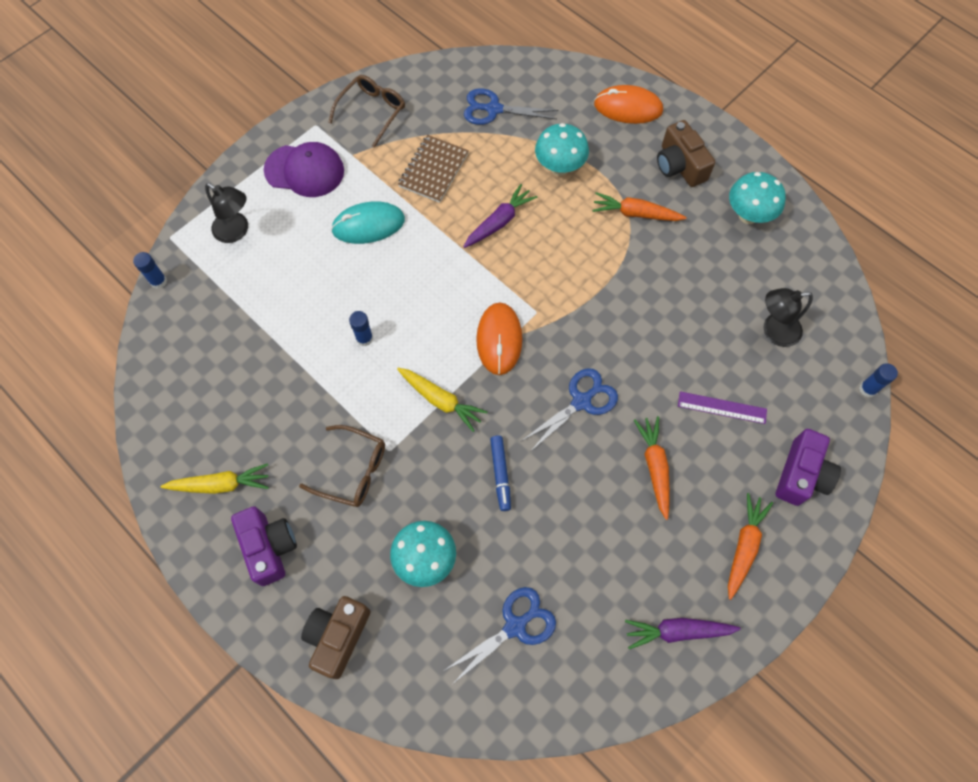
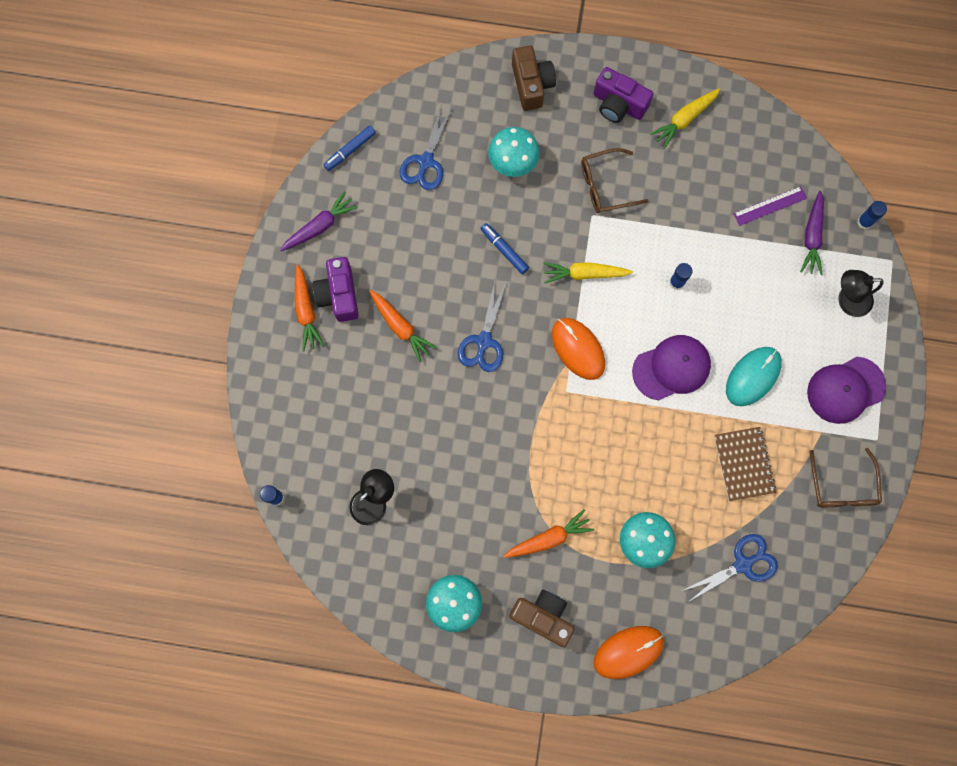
camera: 145 degrees right, 10 degrees up
purple carrot [463,184,537,248] -> purple carrot moved to [800,191,824,275]
purple ruler [678,391,767,424] -> purple ruler moved to [733,186,807,226]
purple camera [775,429,841,506] -> purple camera moved to [313,257,359,322]
none -> blue marker [323,126,376,171]
none -> purple cap [632,335,711,401]

